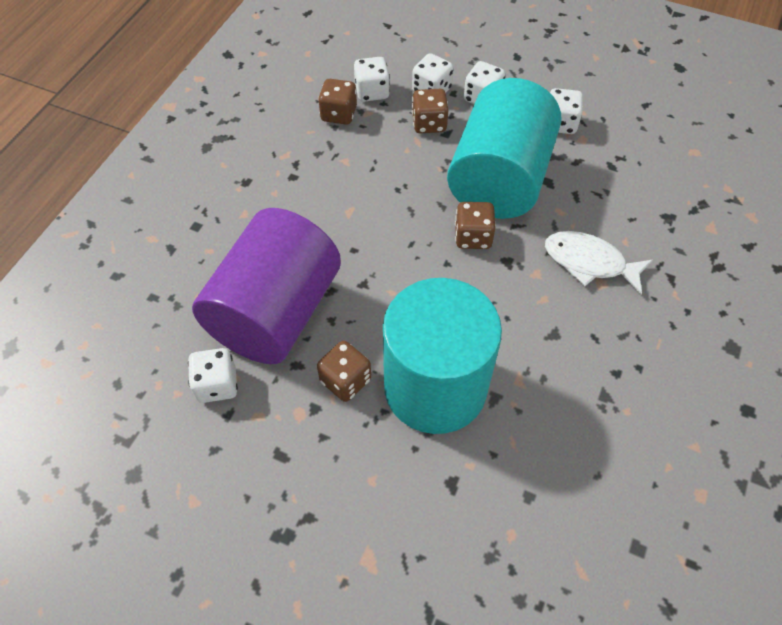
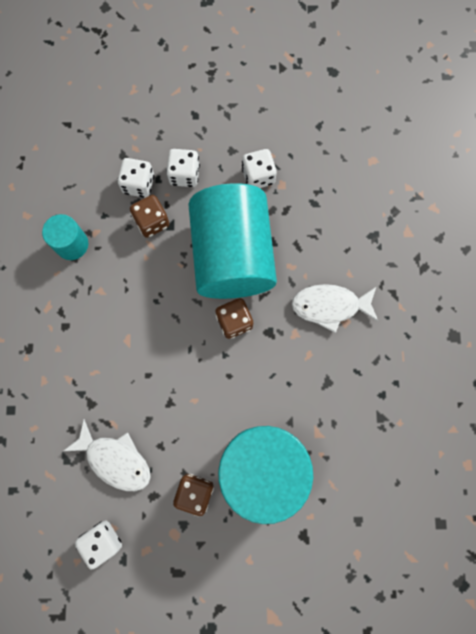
camera: 25 degrees left, 20 degrees up
purple cylinder [192,208,341,364] -> white fish [64,419,151,491]
brown dice [318,79,357,125] -> turquoise cylinder [42,214,88,260]
white dice [354,57,390,102] -> none

